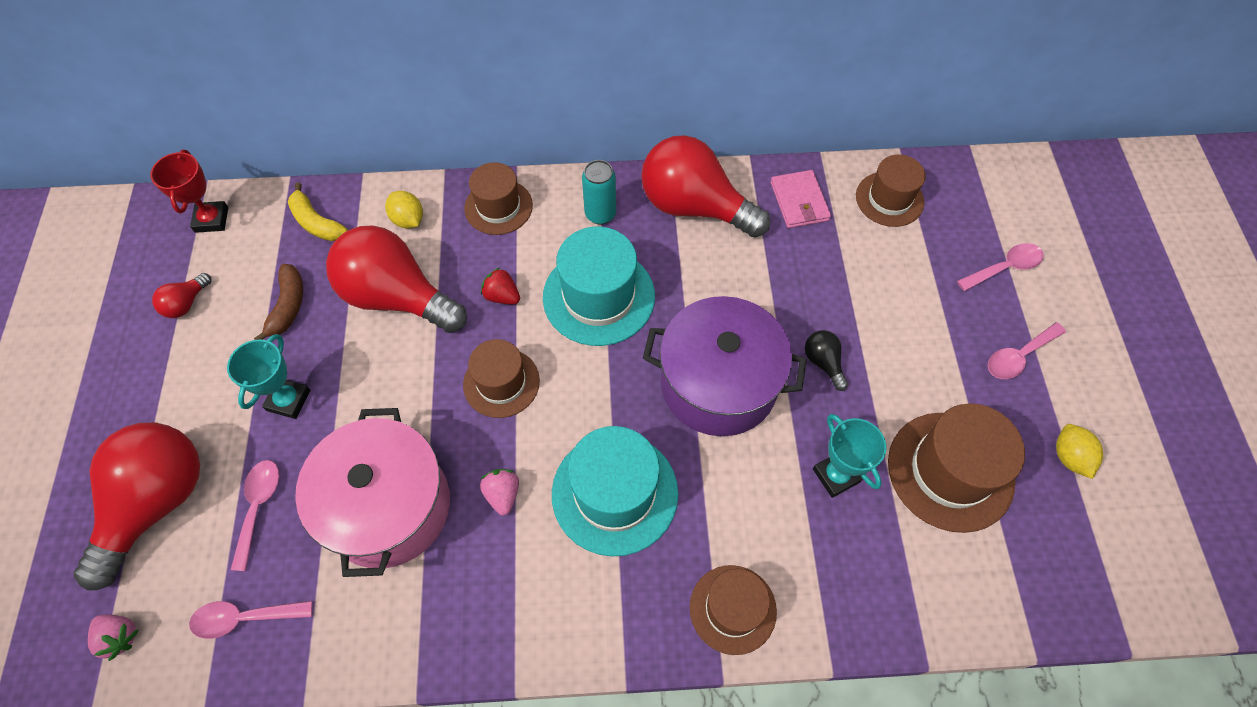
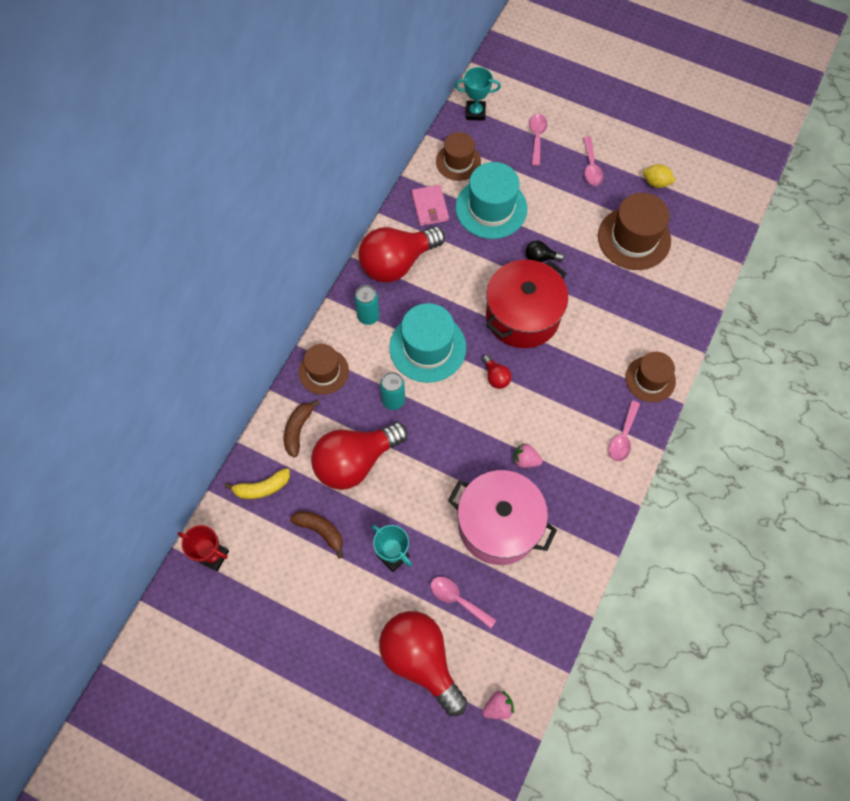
camera: 60 degrees left, 5 degrees up
red light bulb [152,273,212,318] -> red light bulb moved to [482,355,512,389]
pink spoon [189,601,312,639] -> pink spoon moved to [609,400,640,462]
yellow lemon [385,191,423,228] -> brown banana [284,400,320,457]
brown hat [463,339,540,418] -> none
red strawberry [481,267,520,305] -> turquoise can [380,372,405,410]
turquoise hat [552,426,678,557] -> turquoise hat moved to [455,162,527,239]
purple pot [643,296,807,436] -> red pot [486,260,568,348]
pink wallet [771,170,831,228] -> pink wallet turned 60 degrees clockwise [411,185,449,226]
turquoise trophy [813,414,887,498] -> turquoise trophy moved to [455,67,501,121]

